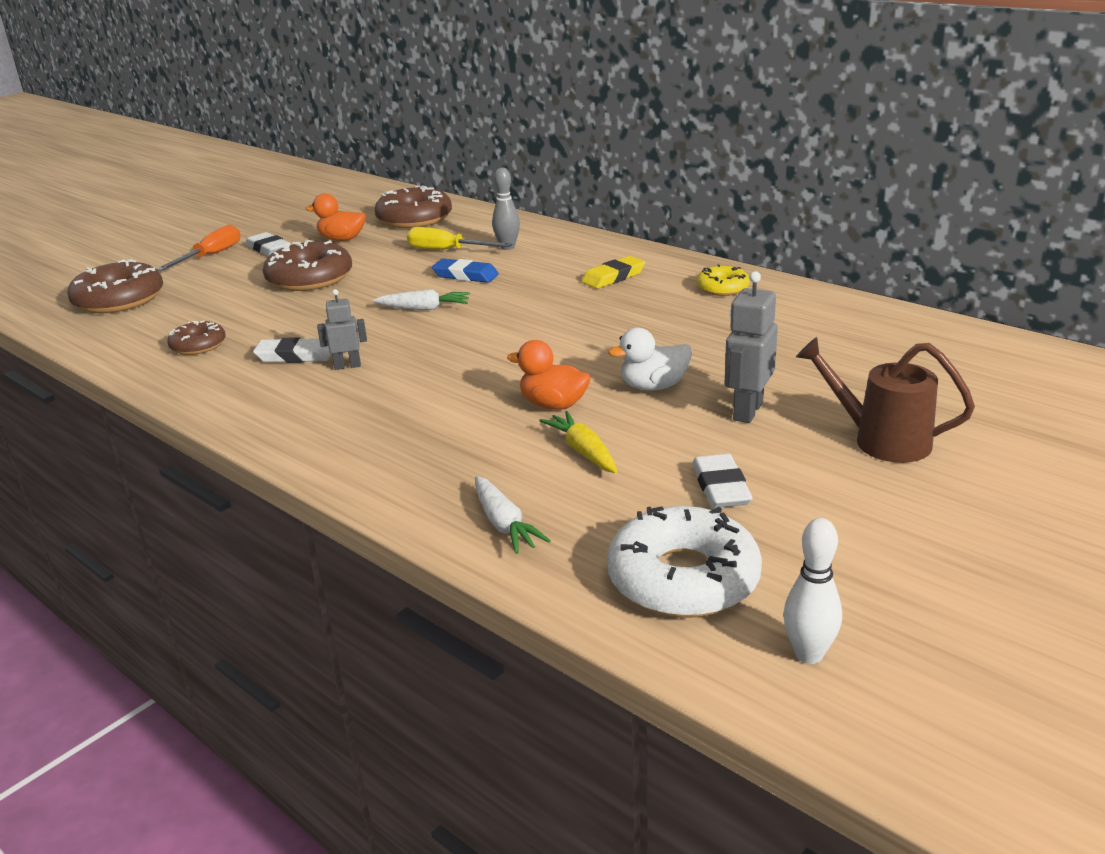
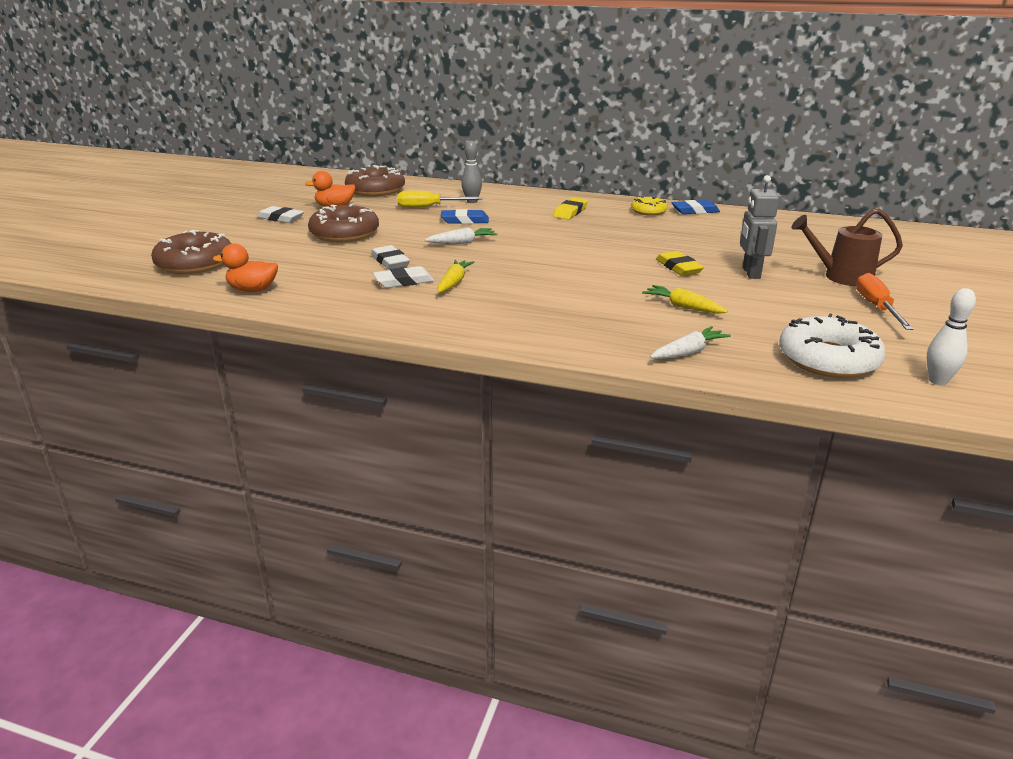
camera: 25 degrees left, 0 degrees up
orange screwdriver [157,225,240,271] -> orange screwdriver moved to [856,273,914,330]
brown donut [167,321,226,355] -> none
grey robot [317,289,367,370] -> yellow carrot [438,260,475,293]
white carrot [475,476,551,554] -> white carrot turned 75 degrees counterclockwise [650,326,731,359]
orange duck [507,340,591,410] -> orange duck moved to [213,243,278,292]
white duck [608,328,692,390] -> yellow eraser [656,251,704,276]
white eraser [692,454,752,508] -> white eraser moved to [371,245,410,269]
none -> blue eraser [672,200,720,214]

